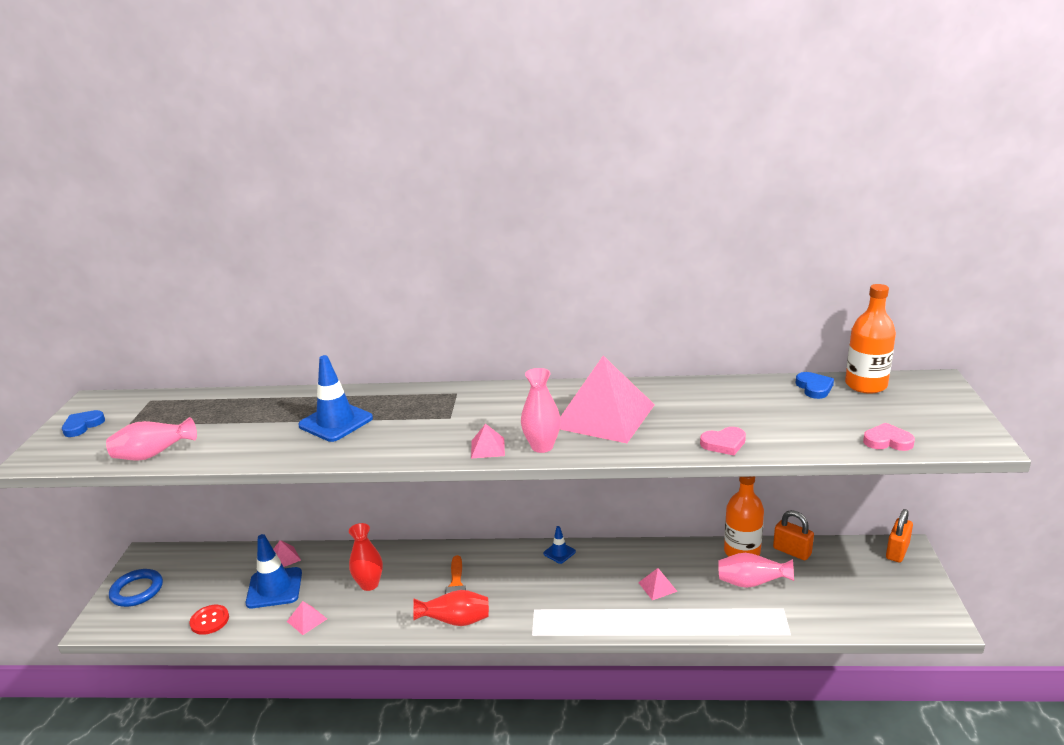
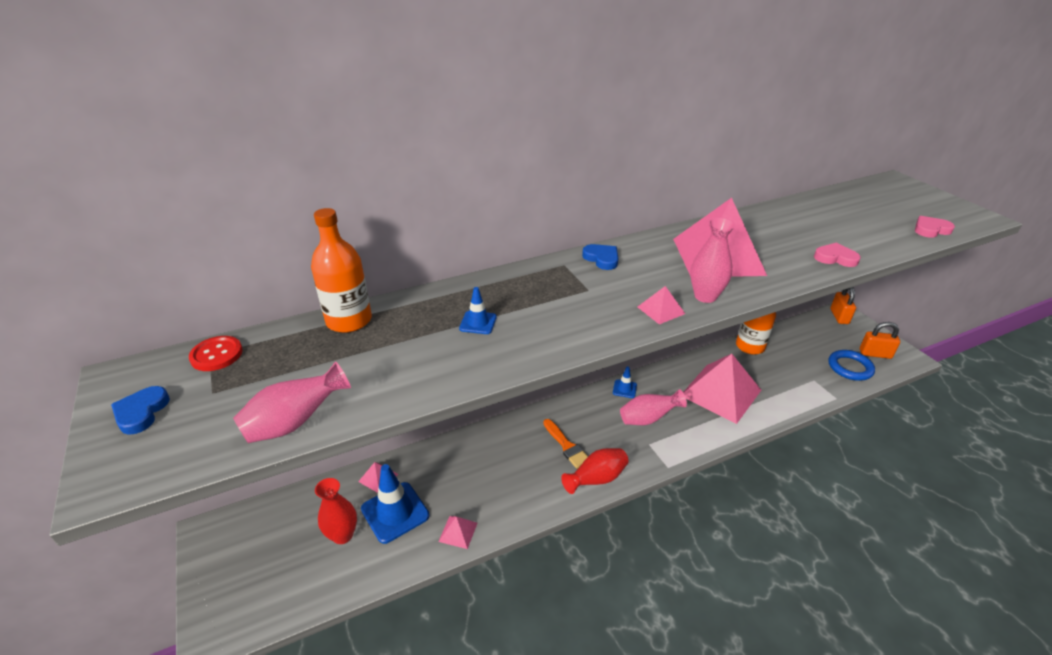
camera: 30 degrees left, 10 degrees up
blue ring [109,569,163,607] -> blue ring moved to [828,350,875,381]
red button [190,605,229,635] -> red button moved to [189,336,243,371]
blue traffic cone [298,355,373,442] -> blue traffic cone [459,287,497,334], size x0.51
red vase [349,523,383,591] -> red vase moved to [315,478,357,544]
pink pyramid [638,568,678,600] -> pink pyramid [683,354,761,424], size x2.47
pink heart [700,427,746,455] -> pink heart turned 120 degrees counterclockwise [814,242,861,267]
pink vase [718,553,794,588] -> pink vase moved to [620,389,687,425]
orange padlock [773,510,814,560] -> orange padlock moved to [860,322,900,359]
blue heart [795,372,834,399] -> blue heart moved to [582,244,618,270]
orange bottle [845,284,896,394] -> orange bottle moved to [311,208,372,333]

